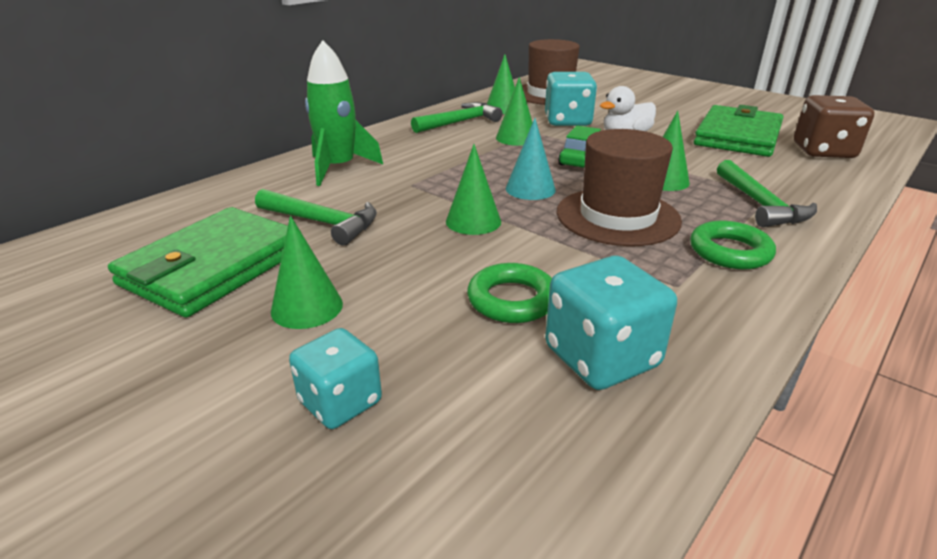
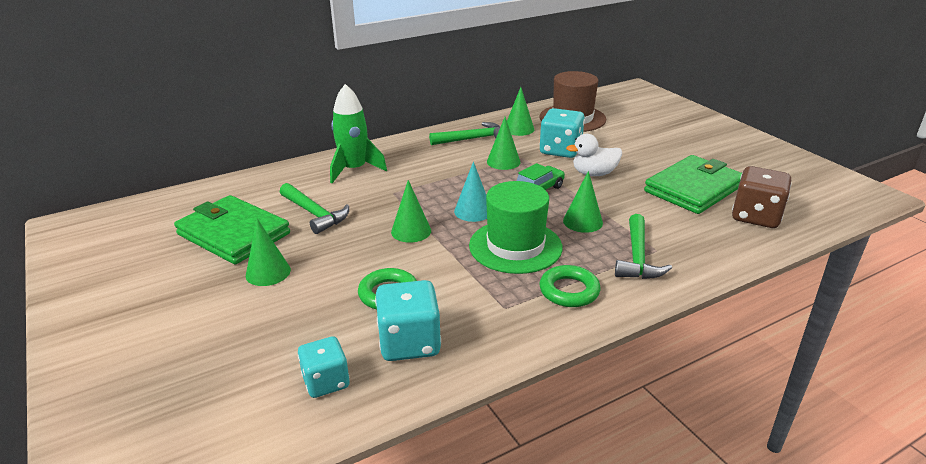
camera: 20 degrees right, 0 degrees up
green wallet [108,207,288,318] -> green wallet turned 75 degrees clockwise [174,195,290,264]
turquoise dice [289,328,382,429] -> turquoise dice moved to [298,336,350,398]
brown hat [556,129,682,246] -> green hat [469,181,563,274]

